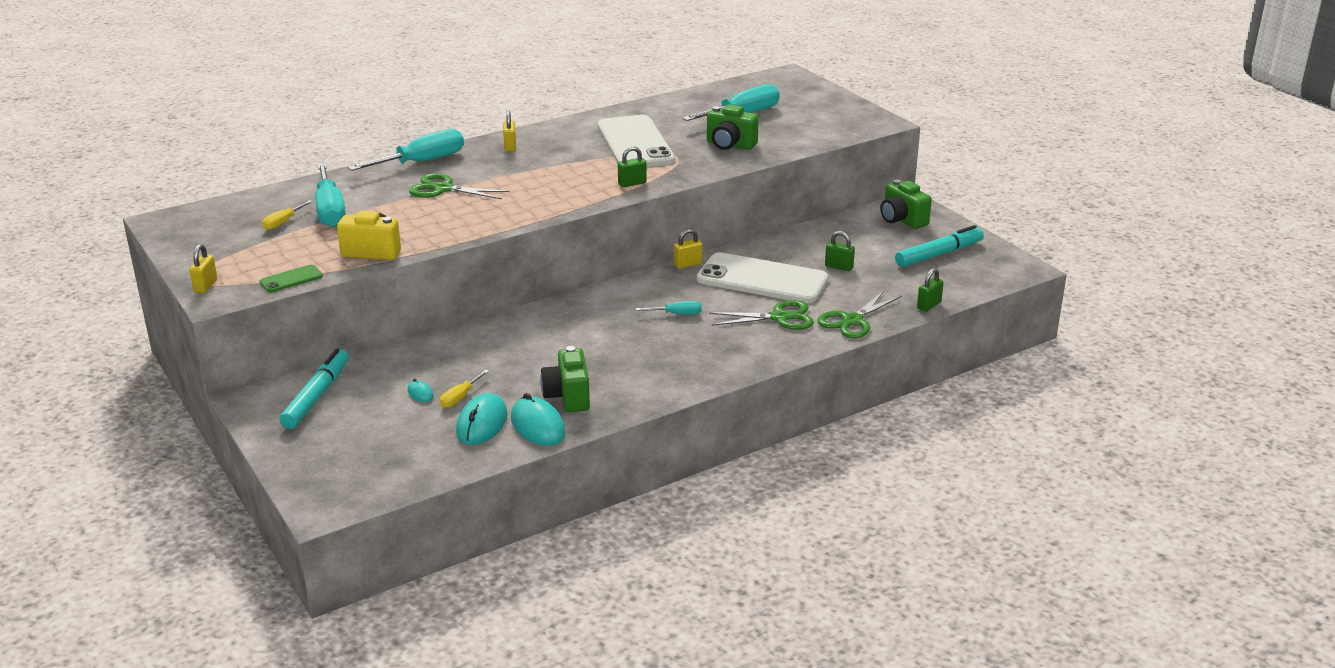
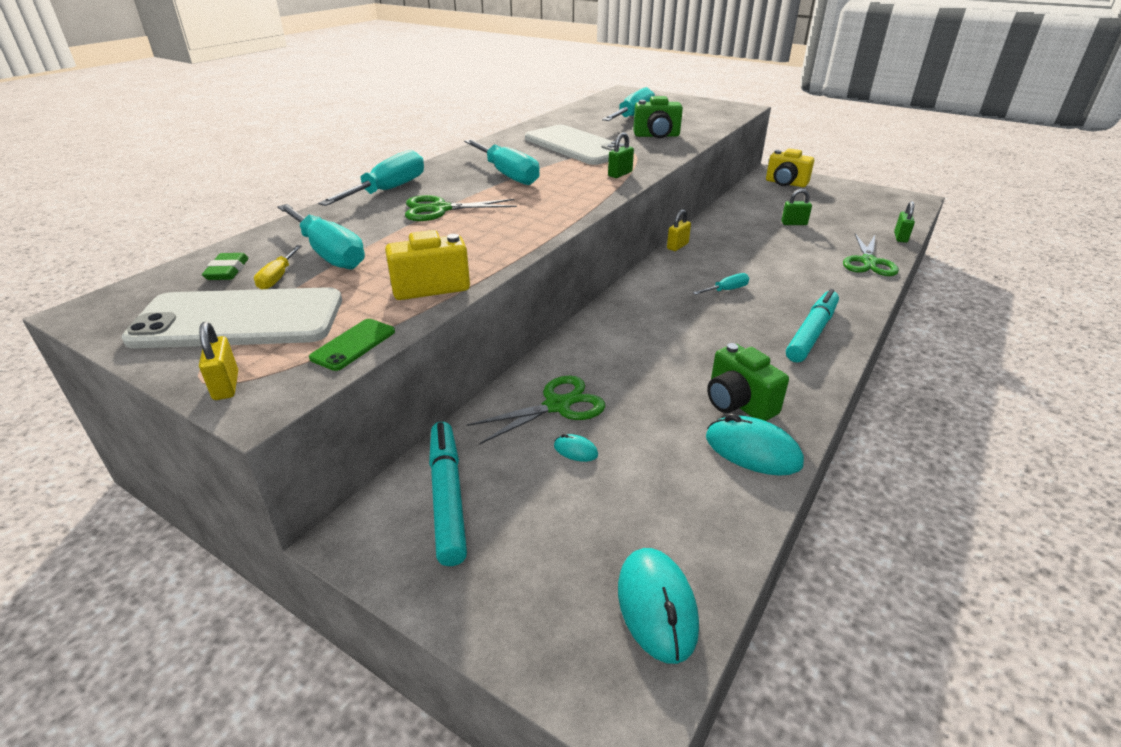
camera: 25 degrees left, 5 degrees up
yellow screwdriver [440,370,489,408] -> none
turquoise mouse [456,393,508,445] -> turquoise mouse moved to [618,548,699,664]
yellow padlock [503,110,516,152] -> none
white phone [697,252,828,303] -> white phone moved to [122,287,342,349]
green scissors [709,300,814,330] -> green scissors moved to [467,376,605,445]
green camera [880,179,932,229] -> yellow camera [766,148,814,187]
turquoise marker [895,225,984,267] -> turquoise marker moved to [786,289,839,363]
none -> green eraser [202,253,249,280]
none -> turquoise screwdriver [464,139,540,185]

